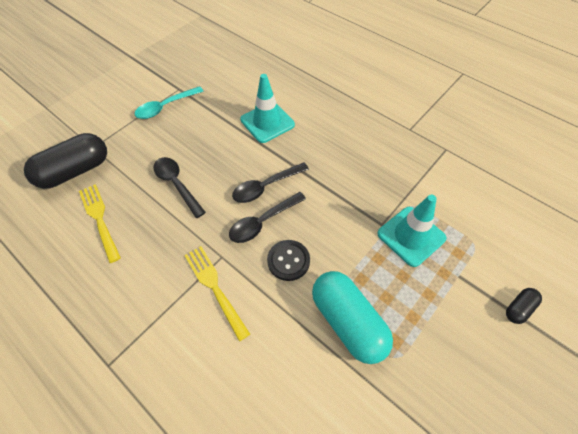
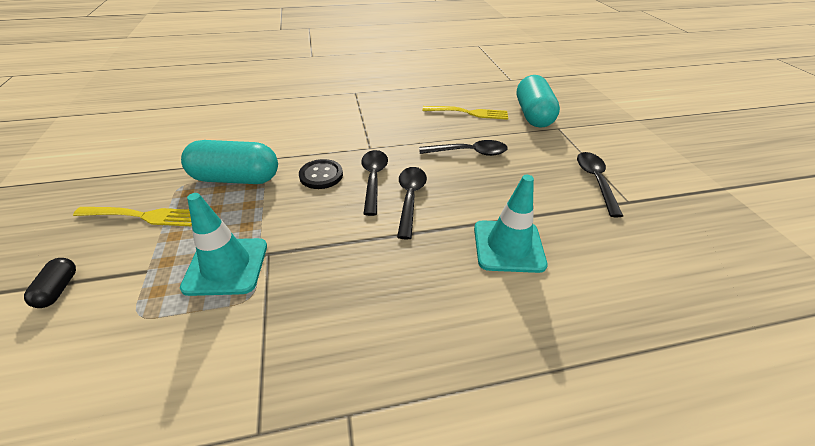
camera: 125 degrees right, 15 degrees down
black capsule [24,133,107,189] -> turquoise capsule [517,75,560,128]
turquoise spoon [135,86,204,119] -> black spoon [577,152,623,217]
yellow fork [184,246,250,341] -> yellow fork moved to [73,207,192,226]

